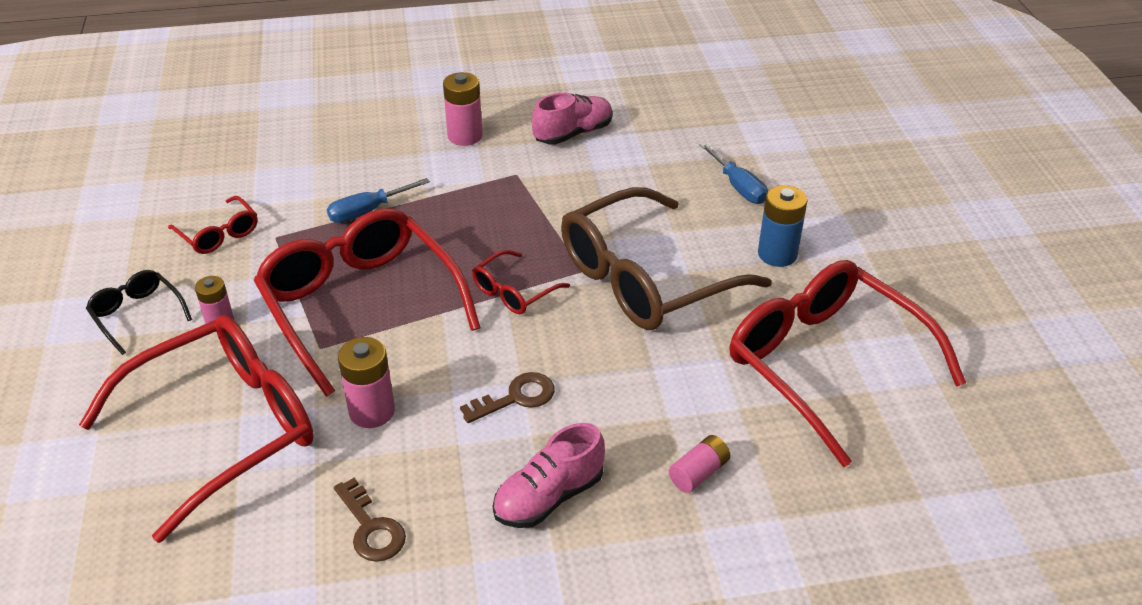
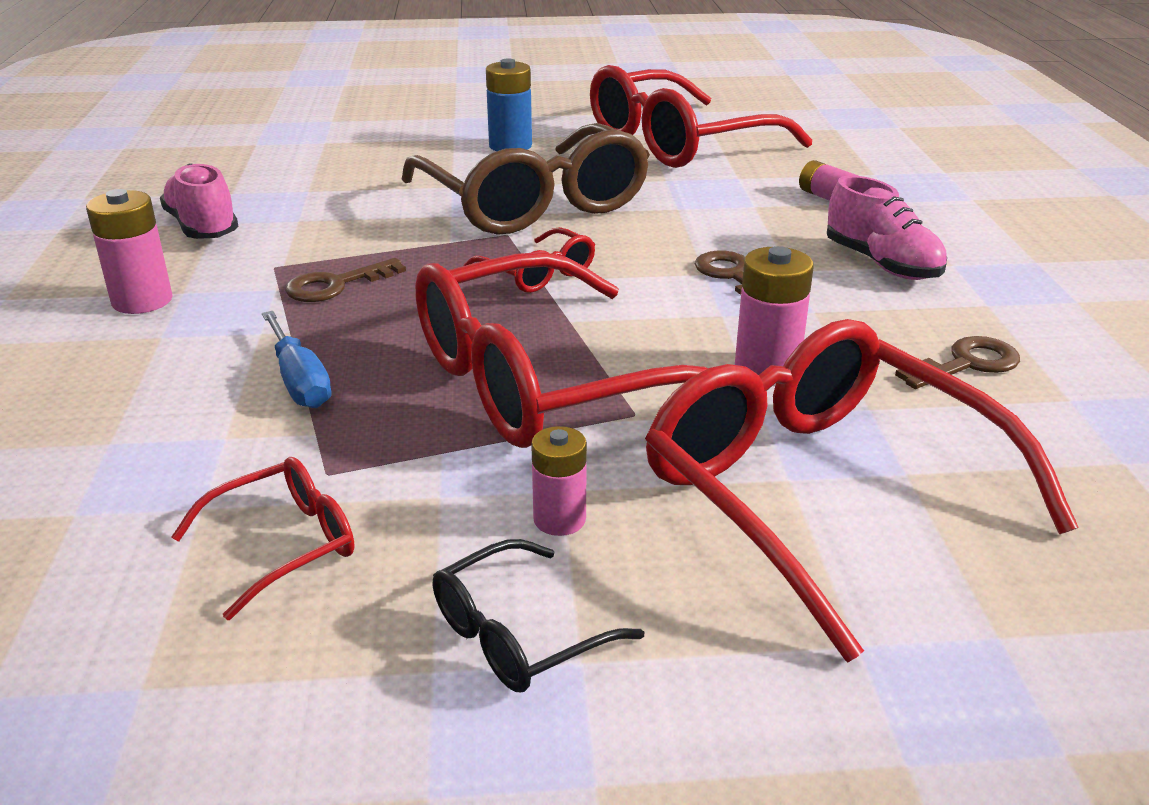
camera: 85 degrees left, 10 degrees down
blue screwdriver [699,142,768,204] -> none
none -> brown key [285,258,406,302]

